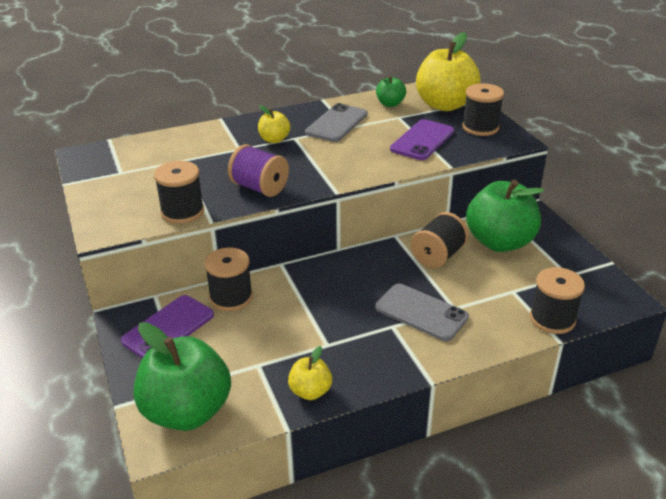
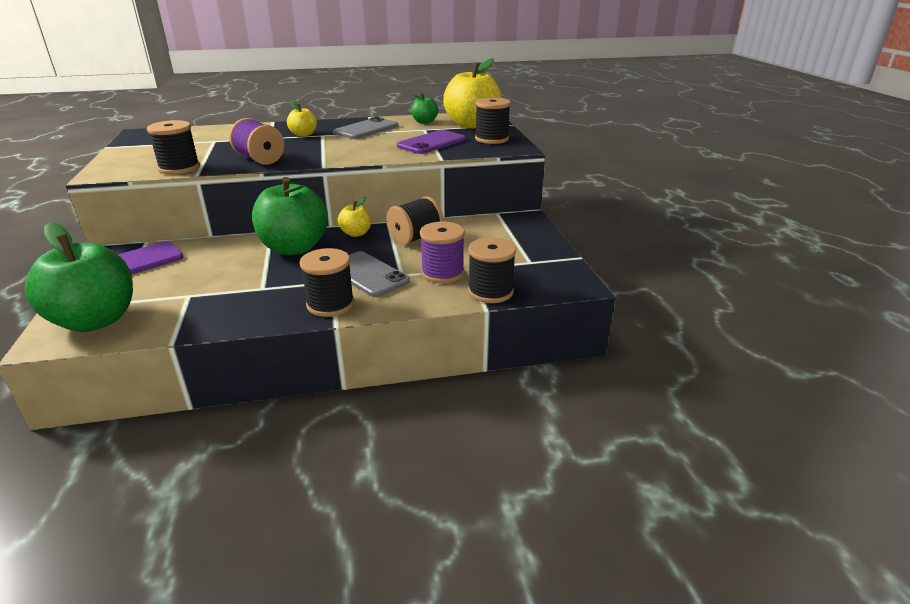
camera: 10 degrees right, 5 degrees down
black spool [204,248,253,311] -> black spool moved to [299,248,354,317]
yellow apple [288,346,332,400] -> yellow apple moved to [337,197,371,237]
green apple [466,180,544,252] -> green apple moved to [252,177,328,255]
none -> purple spool [420,221,465,283]

